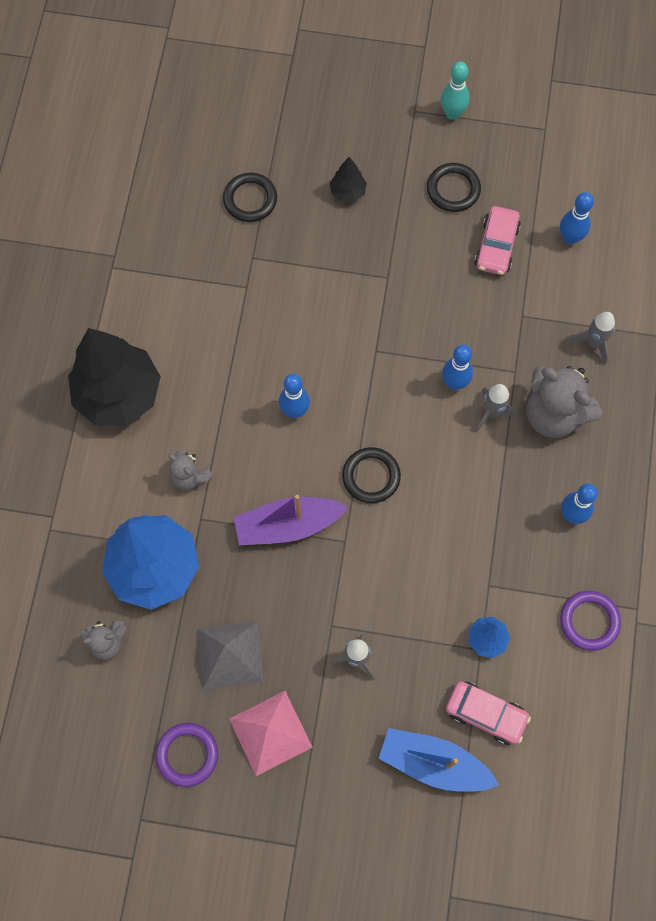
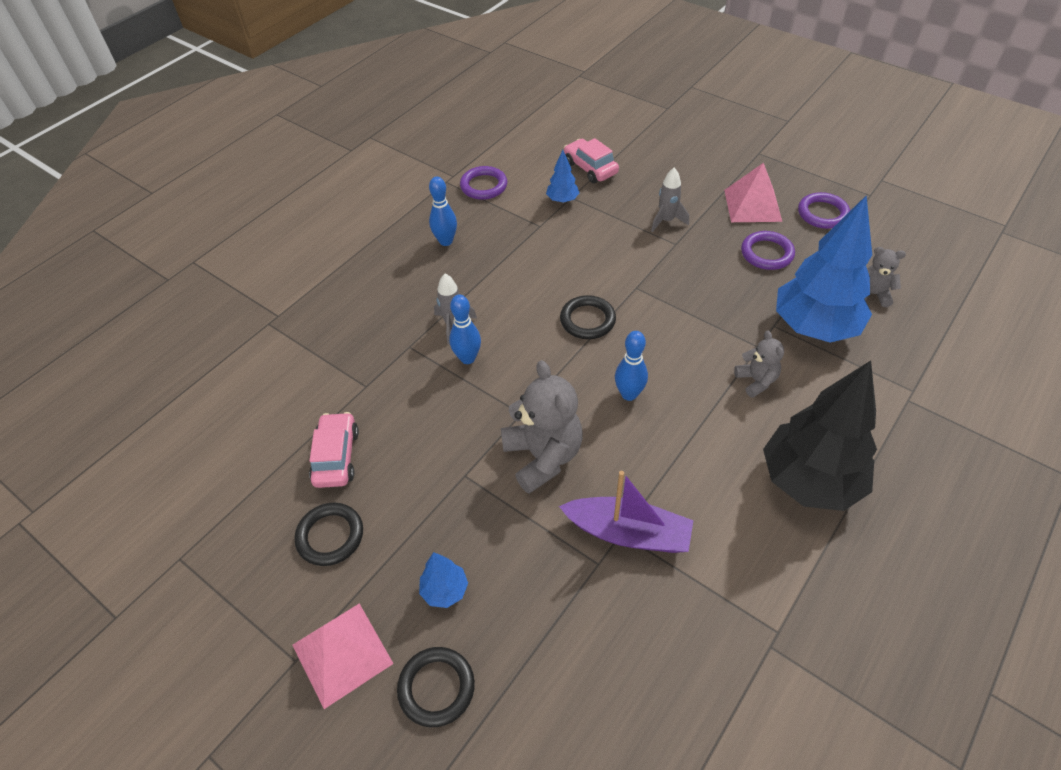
camera: 150 degrees left, 20 degrees down
grey pyramid [197,621,264,690] -> purple ring [741,231,795,270]
black ring [223,172,277,222] -> black ring moved to [397,647,475,727]
purple boat [233,495,348,545] -> purple boat moved to [559,471,694,553]
black tree [330,157,367,202] -> blue tree [419,552,468,608]
blue boat [378,728,499,792] -> none
turquoise bowling pin [441,61,469,120] -> none
pink car [474,206,521,275] -> pink car turned 45 degrees counterclockwise [309,412,359,488]
grey teddy bear [526,366,602,438] -> grey teddy bear moved to [501,360,582,494]
blue bowling pin [560,192,594,245] -> none
grey rocket [569,312,615,365] -> none
none -> pink pyramid [293,603,394,709]

